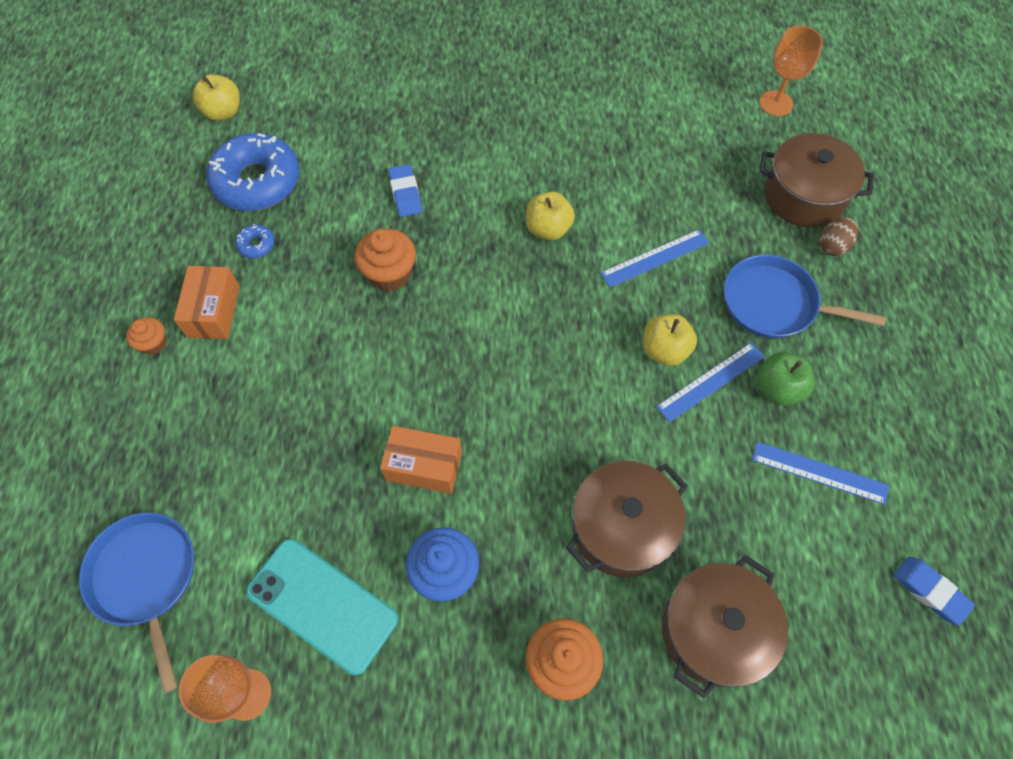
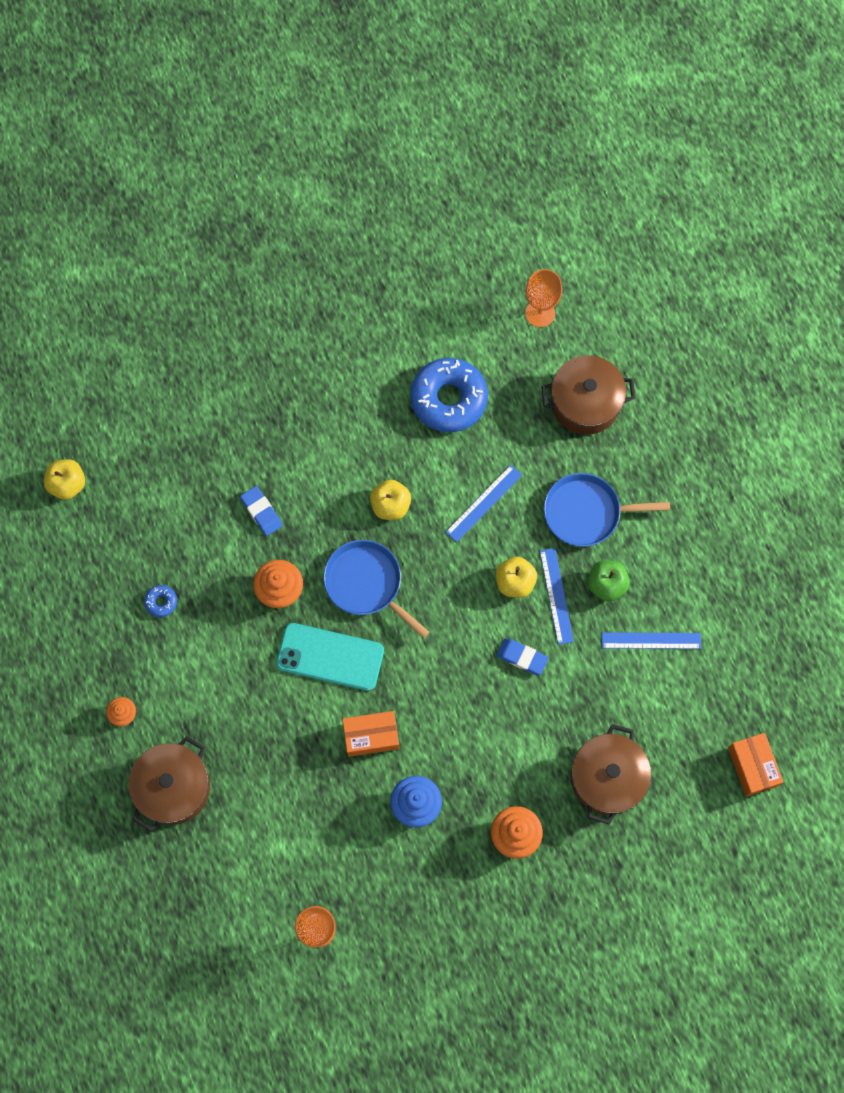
camera: 20 degrees left, 10 degrees up
blue pan [79,513,194,693] -> blue pan moved to [323,540,430,639]
orange box [174,266,240,339] -> orange box moved to [728,733,783,797]
blue donut [206,133,300,211] -> blue donut moved to [411,358,488,432]
turquoise phone [246,539,398,675] -> turquoise phone moved to [276,623,384,691]
brown pot [566,461,688,577] -> brown pot moved to [128,736,210,832]
blue ruler [656,343,765,422] -> blue ruler turned 45 degrees counterclockwise [540,548,574,645]
brown egg [820,217,858,256] -> none
blue eraser [893,557,975,625] -> blue eraser moved to [496,638,549,675]

